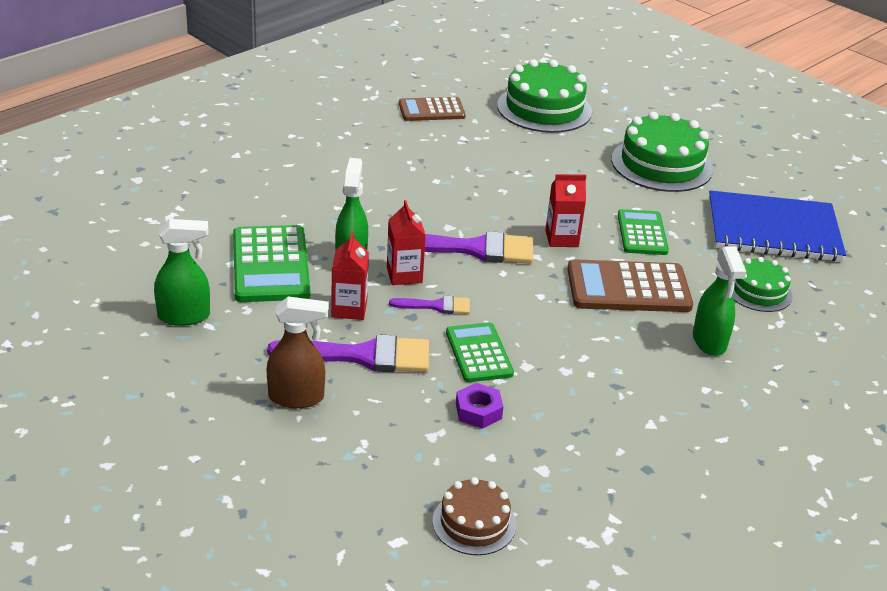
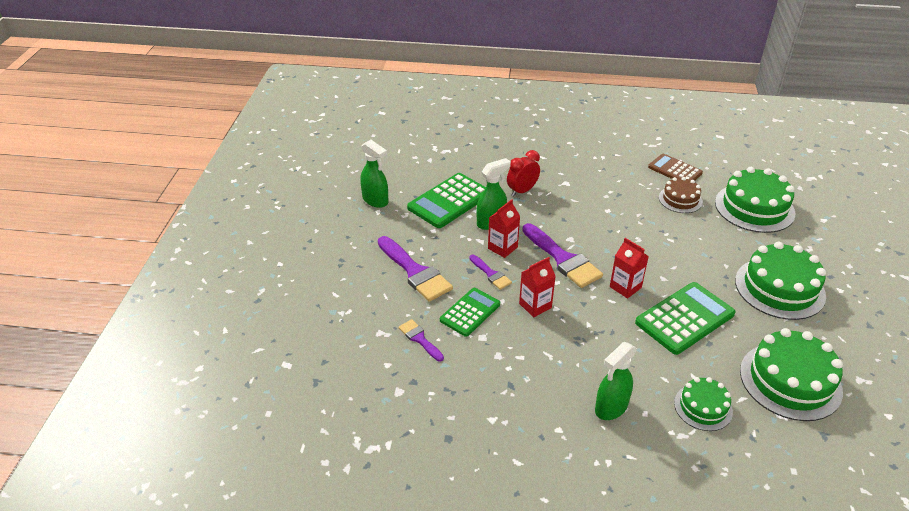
camera: 55 degrees right, 5 degrees up
brown spray bottle [267,297,329,408] -> none
red carton [331,232,369,320] -> red carton moved to [519,257,556,317]
brown cake [432,477,516,555] -> brown cake moved to [659,177,703,213]
purple nut [456,383,503,429] -> purple brush [399,319,444,362]
brown calculator [567,259,693,312] -> none
green calculator [618,209,669,255] -> green calculator [635,282,736,355], size x1.55
blue notebook [709,190,846,262] -> green cake [740,328,843,421]
none -> red clock [507,150,540,197]

